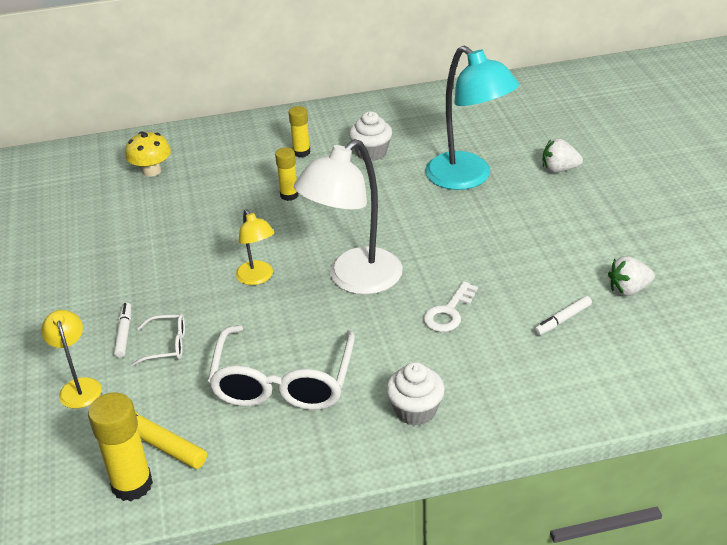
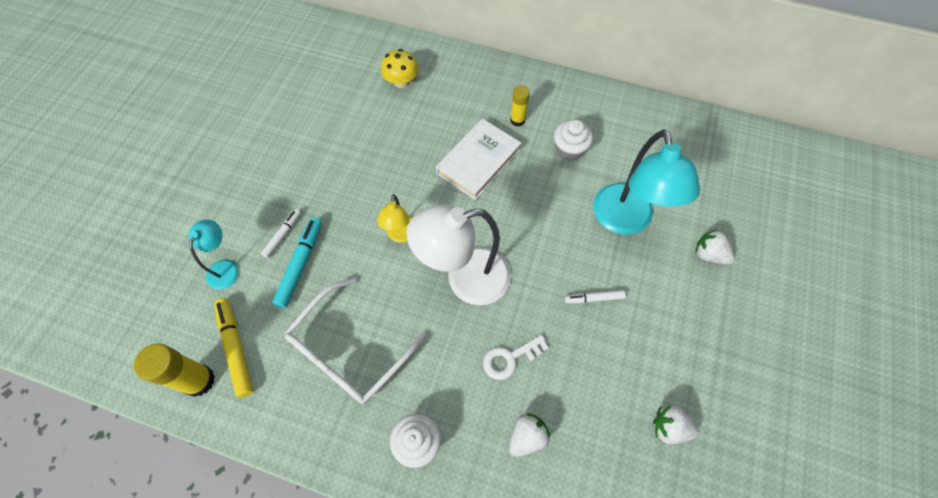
camera: 30 degrees right, 25 degrees up
yellow lamp [41,310,102,409] -> turquoise lamp [189,219,239,289]
white glasses [131,314,185,367] -> turquoise marker [272,217,322,308]
yellow glue stick [275,147,299,201] -> white book [436,119,521,200]
white marker [534,296,592,336] -> white marker moved to [564,290,626,304]
none -> white strawberry [509,413,550,457]

